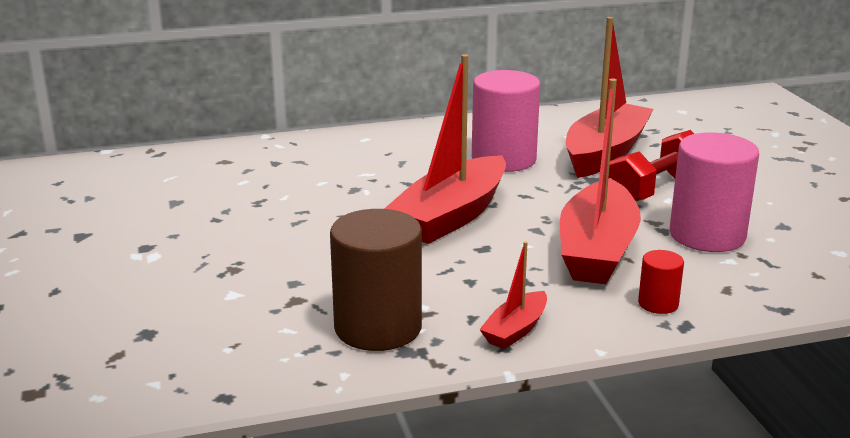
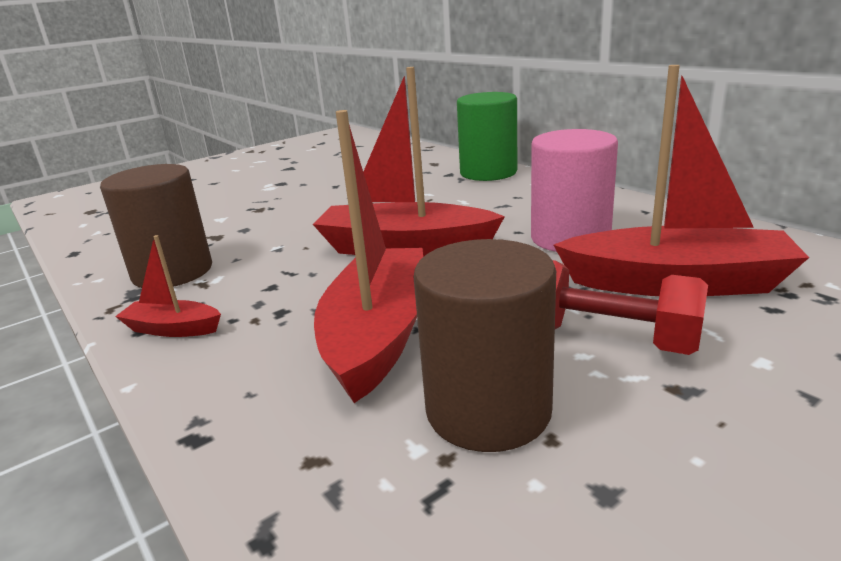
camera: 70 degrees right, 0 degrees up
red boat [560,78,641,284] -> red boat turned 105 degrees clockwise [314,110,423,403]
red cylinder [638,250,684,314] -> none
pink cylinder [669,132,759,252] -> brown cylinder [414,239,556,452]
none -> green cylinder [457,92,517,181]

